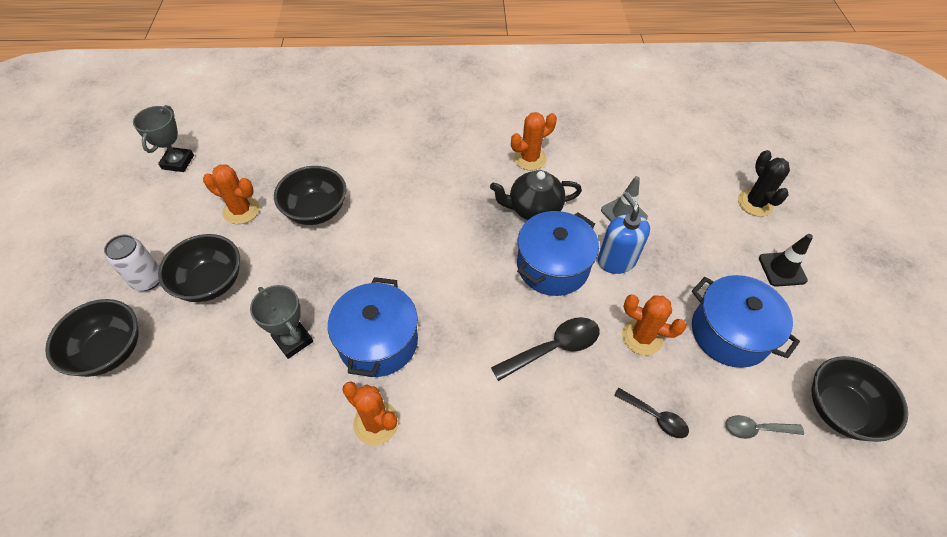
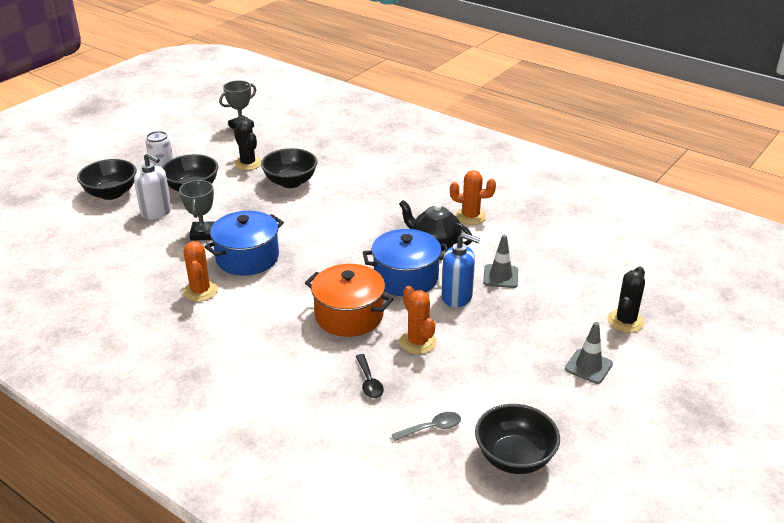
camera: 40 degrees right, 20 degrees down
orange cactus [203,164,259,224] -> black cactus [234,120,262,170]
black spoon [491,317,600,381] -> orange pot [305,264,393,337]
blue soap dispenser [598,192,650,274] -> blue soap dispenser turned 90 degrees clockwise [441,233,480,307]
blue pot [692,275,800,368] -> none
grey spoon [725,415,804,439] -> grey spoon turned 120 degrees clockwise [391,412,461,441]
black traffic cone [759,234,813,287] -> grey traffic cone [565,322,613,384]
none -> white soap dispenser [134,153,172,220]

